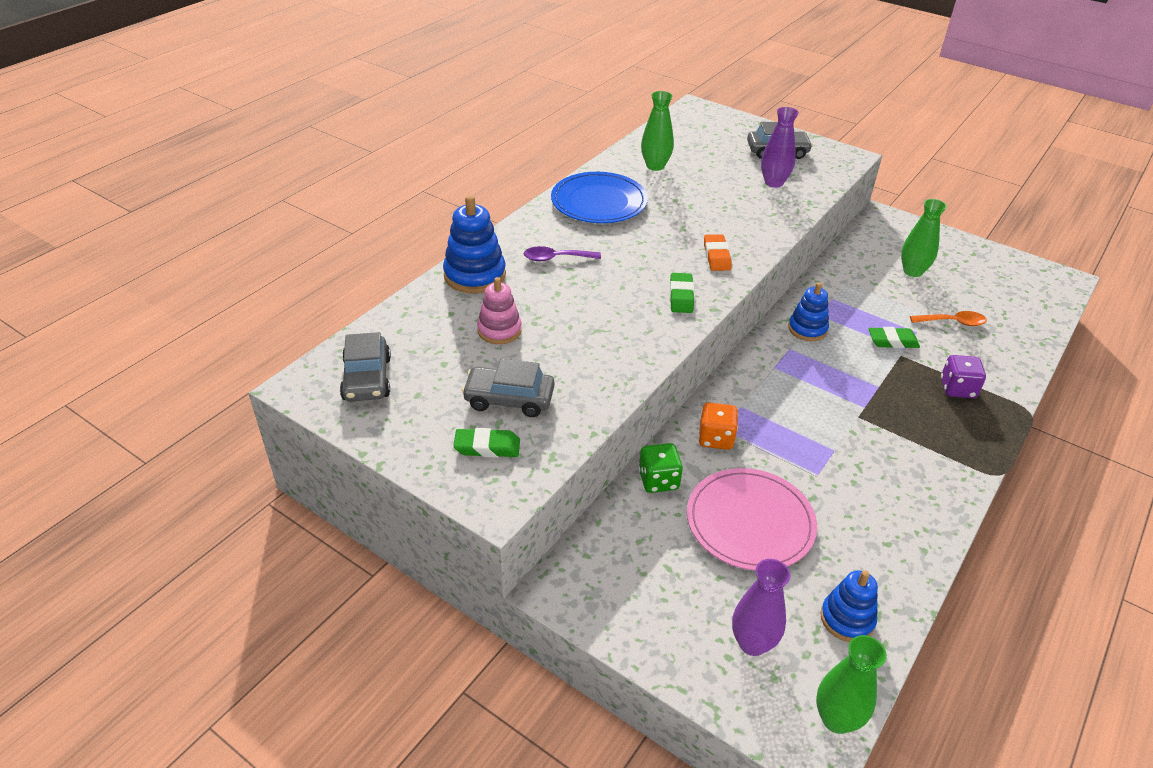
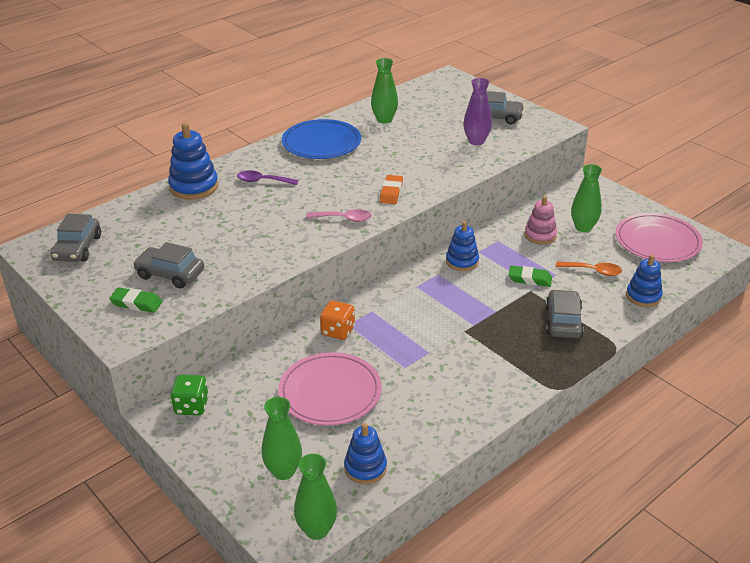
camera: 15 degrees right, 5 degrees down
pink stacking toy [477,277,522,344] -> pink stacking toy moved to [524,196,557,245]
green dice [639,443,683,493] -> green dice moved to [170,375,209,415]
green eraser [670,273,694,313] -> pink spoon [306,209,372,222]
purple vase [732,559,791,656] -> green vase [262,397,302,480]
purple dice [941,355,986,398] -> grey car [545,289,584,338]
none -> pink plate [615,213,703,262]
none -> blue stacking toy [626,255,663,307]

